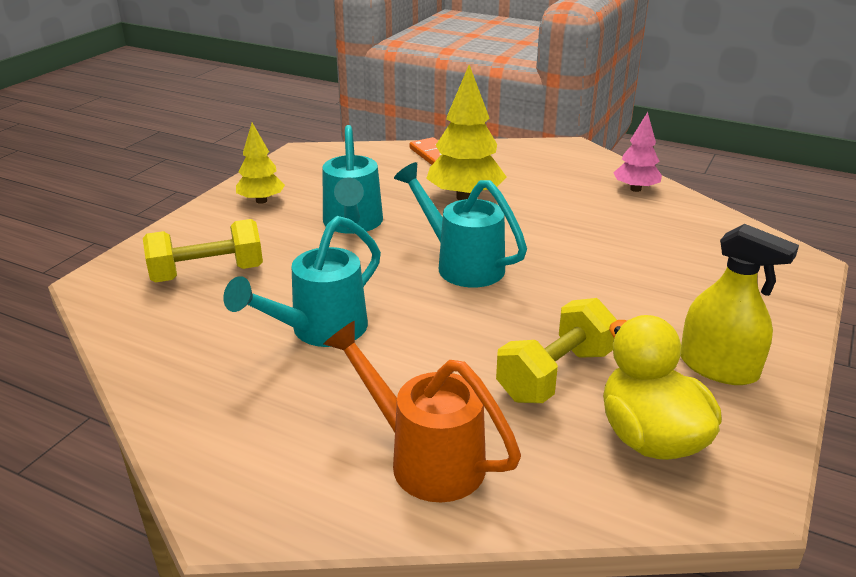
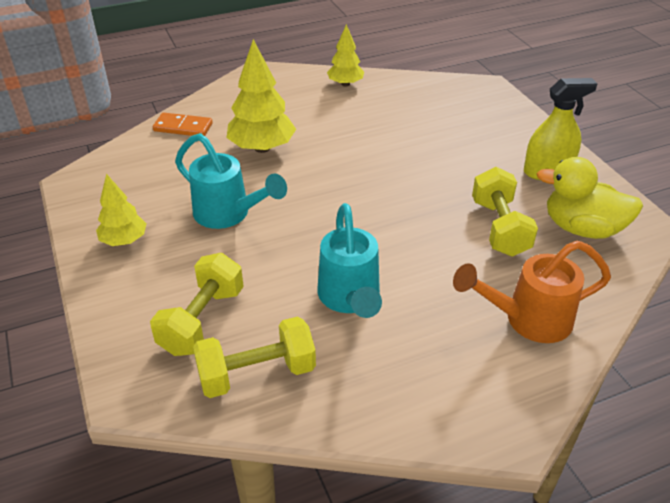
camera: 50 degrees left, 10 degrees up
turquoise watering can [394,162,527,288] -> none
pink tree [613,112,662,192] -> yellow tree [327,24,364,86]
none -> yellow dumbbell [193,317,316,398]

